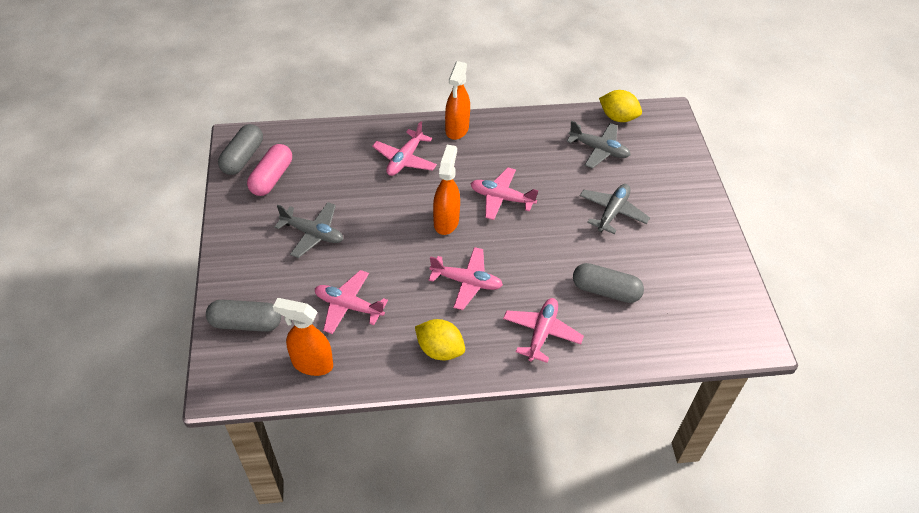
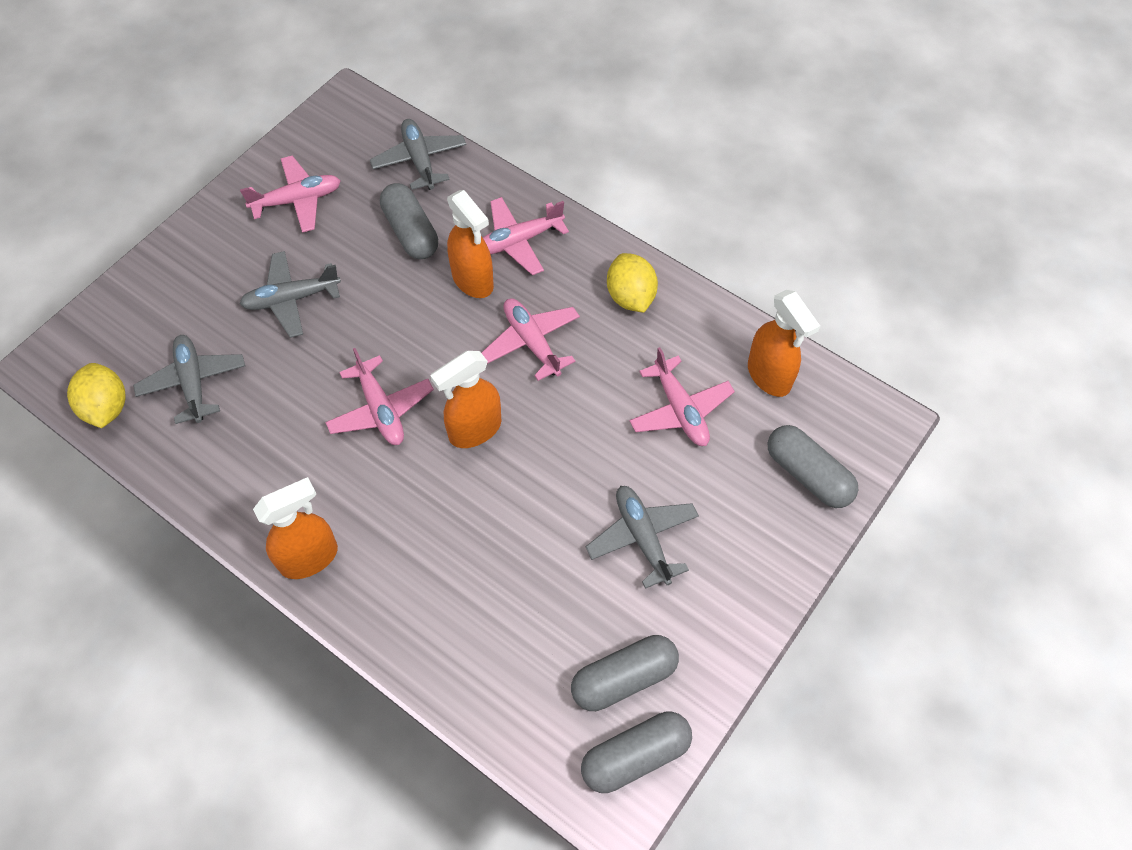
camera: 135 degrees left, 10 degrees up
pink capsule [247,144,292,196] -> grey capsule [571,635,679,711]
pink plane [372,121,437,176] -> pink plane moved to [240,156,341,233]
none -> grey plane [370,119,466,190]
none -> orange spray bottle [447,190,494,298]

